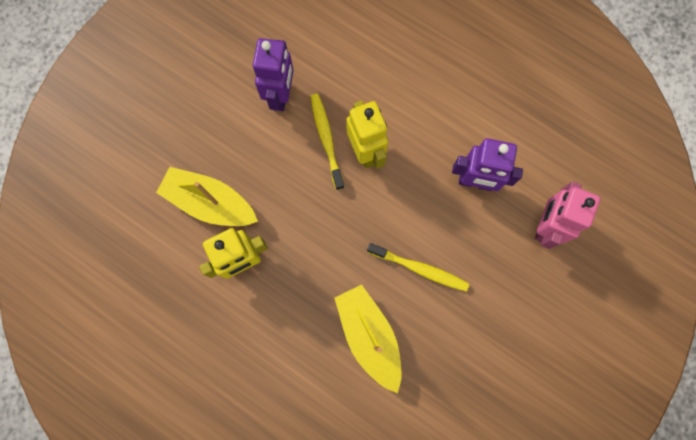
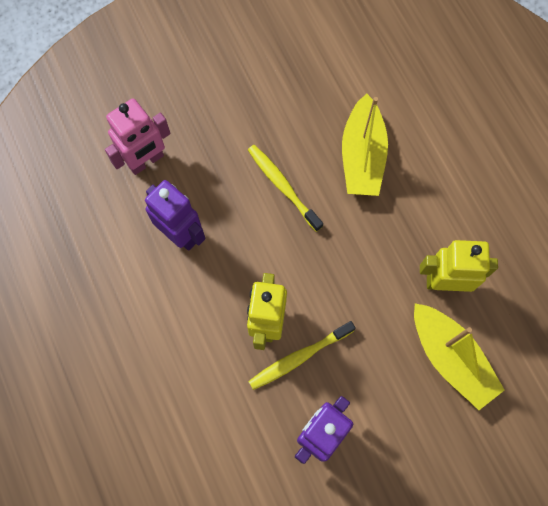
camera: 150 degrees left, 5 degrees down
yellow toothbrush [310,94,344,190] -> yellow toothbrush turned 45 degrees clockwise [248,321,355,390]

